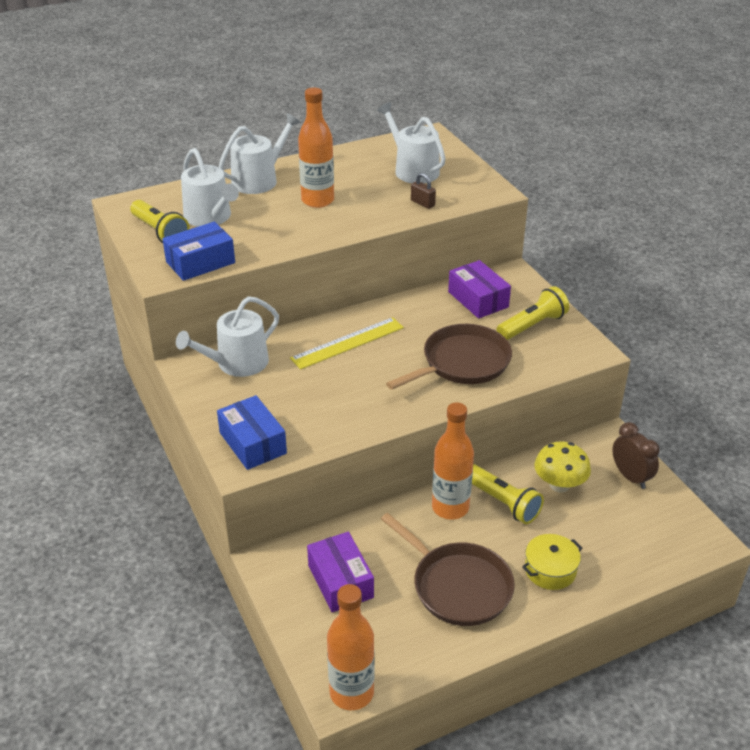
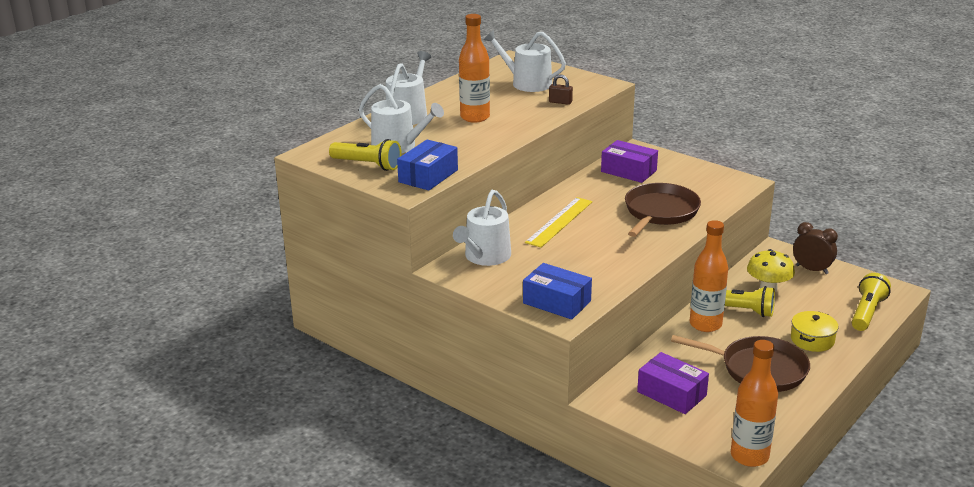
camera: 25 degrees left, 10 degrees down
yellow flashlight [497,286,569,340] -> yellow flashlight moved to [852,273,891,331]

